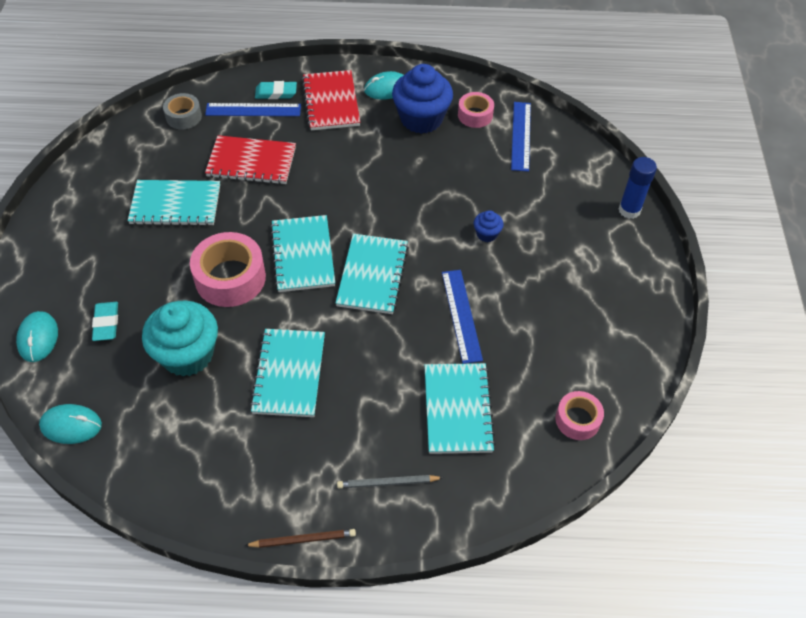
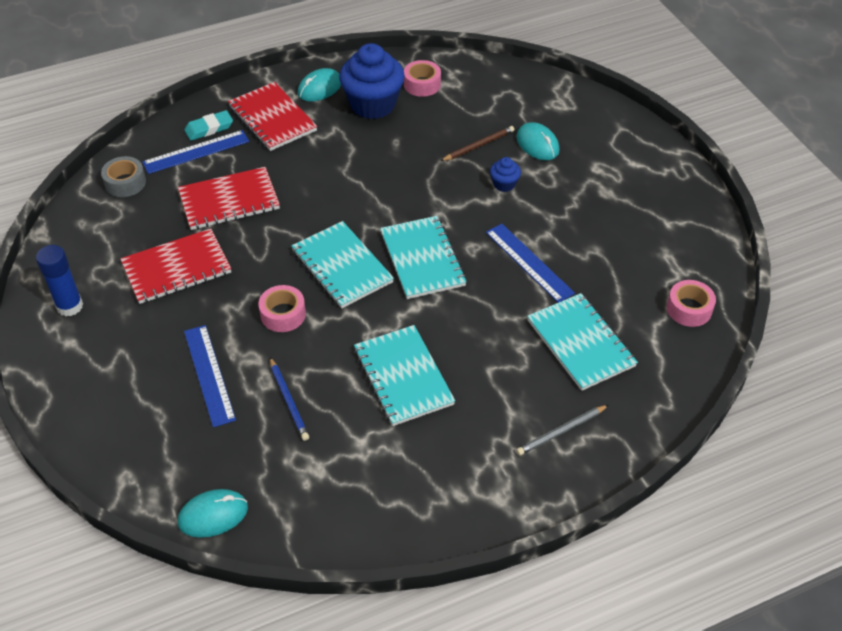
camera: 25 degrees left, 5 degrees down
turquoise mouse [16,311,58,362] -> turquoise mouse moved to [517,122,560,160]
turquoise eraser [92,302,118,341] -> none
turquoise notebook [128,180,220,226] -> red notebook [120,228,231,304]
turquoise cupcake [142,300,218,377] -> blue pencil [270,357,309,441]
pink tape [190,232,266,307] -> pink tape [258,285,306,332], size x0.58
brown pencil [244,529,356,548] -> brown pencil moved to [441,126,514,161]
blue ruler [511,102,531,172] -> blue ruler moved to [184,325,236,427]
blue glue stick [619,157,657,219] -> blue glue stick moved to [36,245,83,316]

